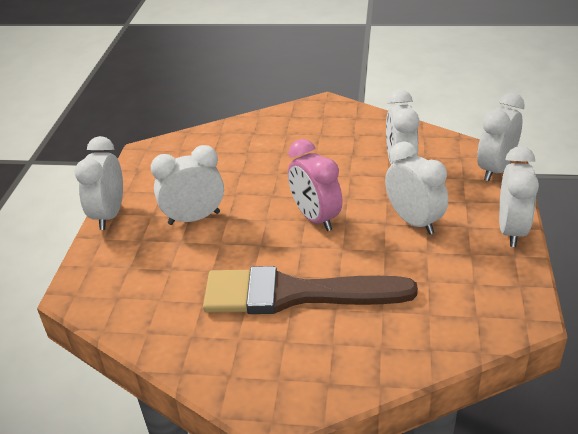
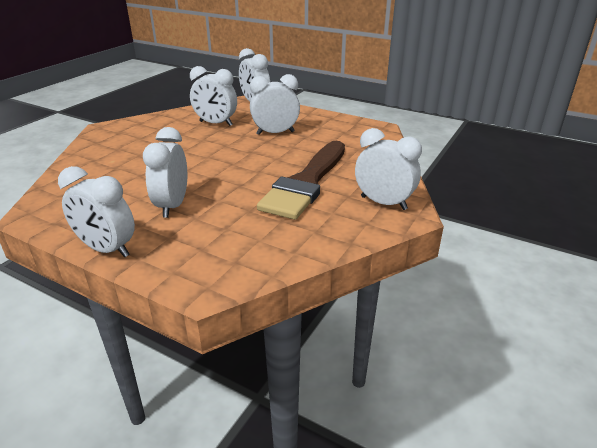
camera: 70 degrees left, 5 degrees down
pink clock [288,139,343,231] -> none
white clock [499,146,539,247] -> white clock moved to [355,128,422,210]

